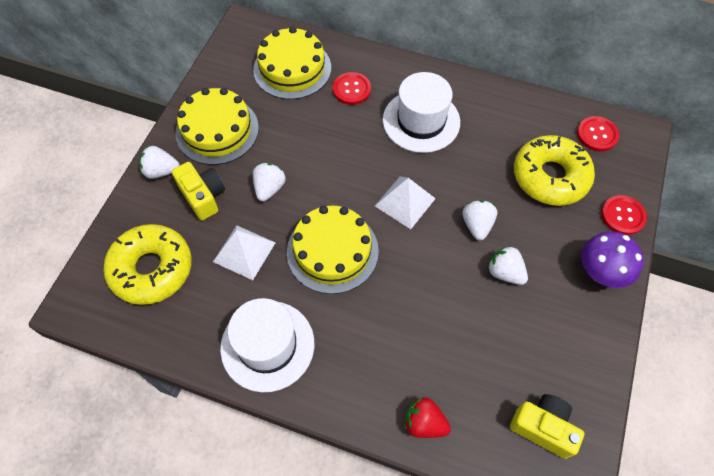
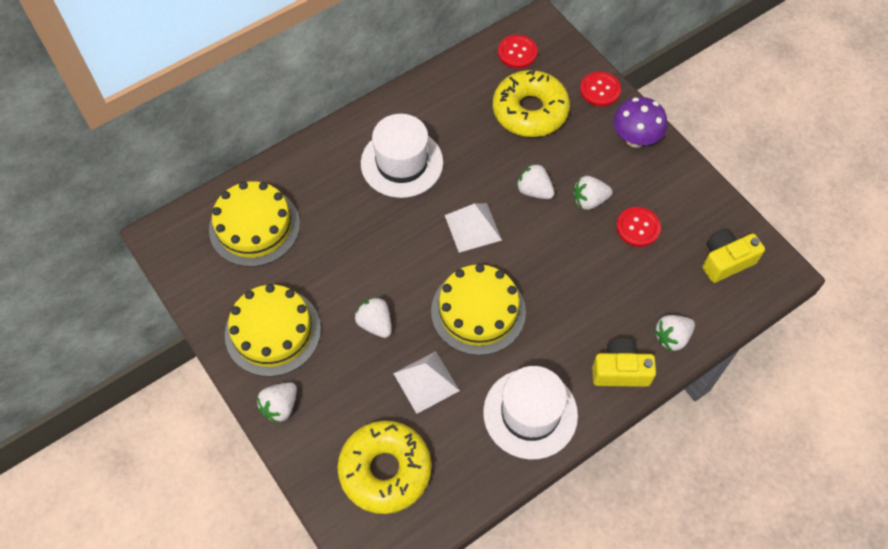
camera: 55 degrees left, 0 degrees up
yellow camera [172,162,225,220] -> yellow camera moved to [592,338,656,387]
red button [333,72,371,105] -> red button moved to [616,207,661,247]
red strawberry [404,397,451,438] -> white strawberry [654,315,695,351]

